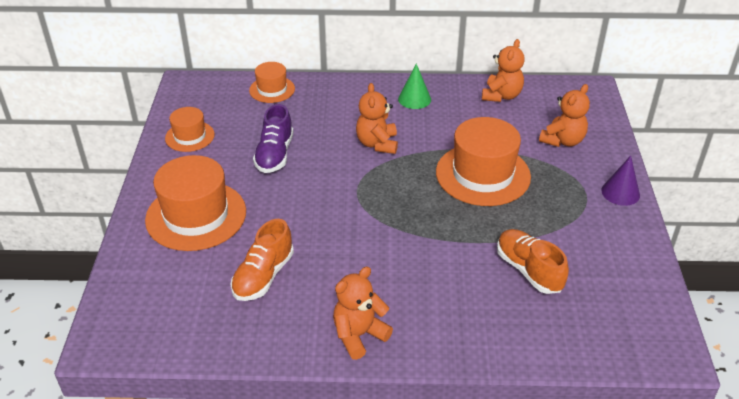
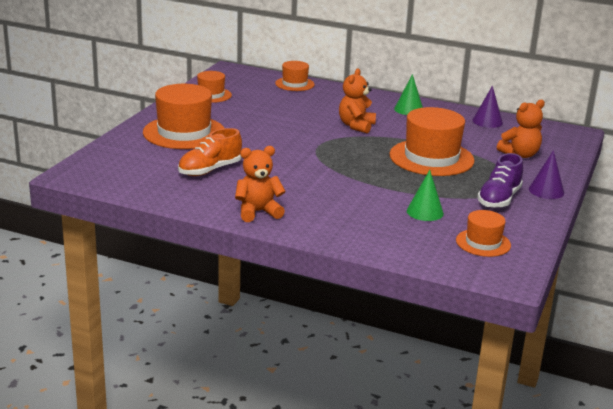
camera: 20 degrees right, 15 degrees down
purple shoe [253,104,293,173] -> purple shoe moved to [477,153,523,208]
orange teddy bear [482,39,525,102] -> purple cone [472,86,503,128]
orange shoe [497,229,569,294] -> green cone [407,170,444,221]
none -> orange hat [456,210,511,257]

